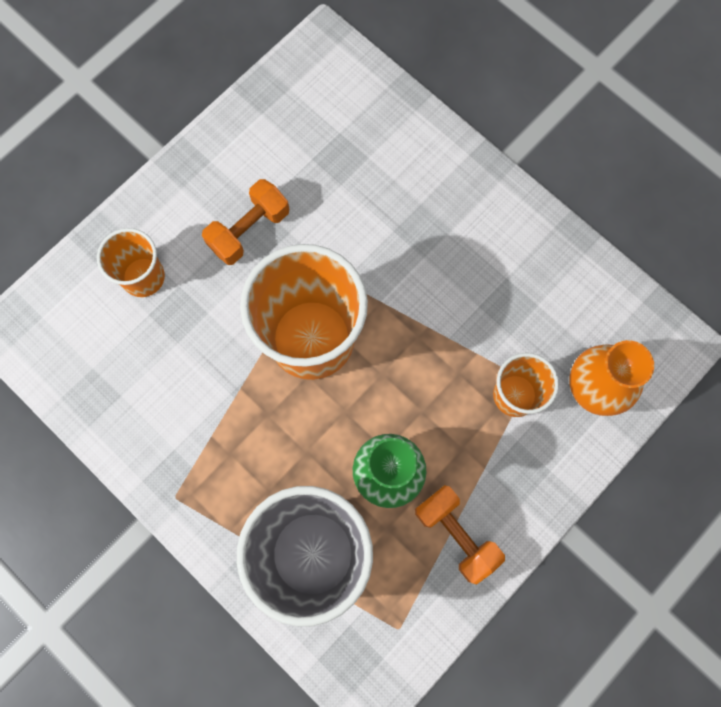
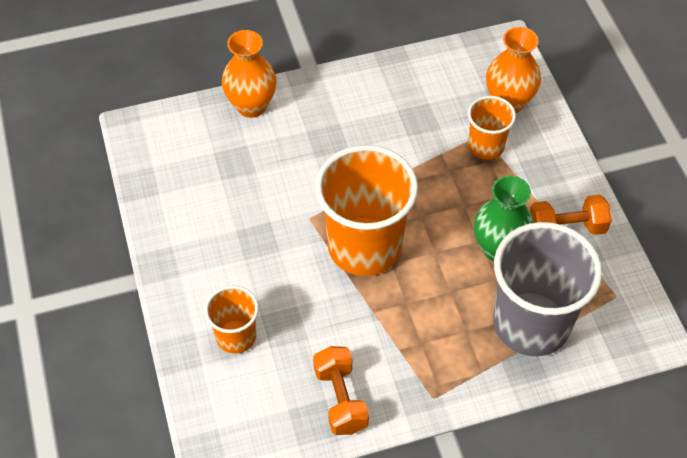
camera: 60 degrees left, 20 degrees down
orange dumbbell [202,179,289,265] -> orange dumbbell moved to [313,346,369,435]
none -> orange vase [222,30,277,118]

